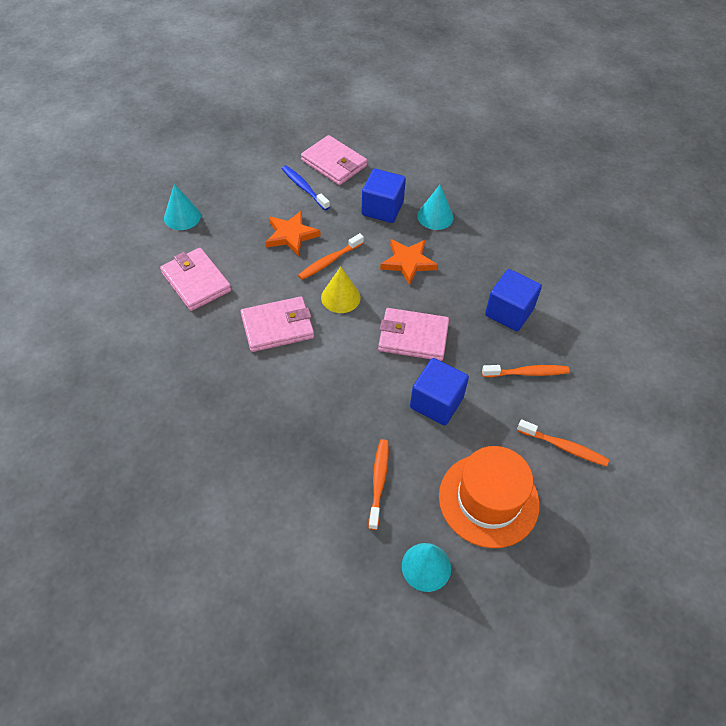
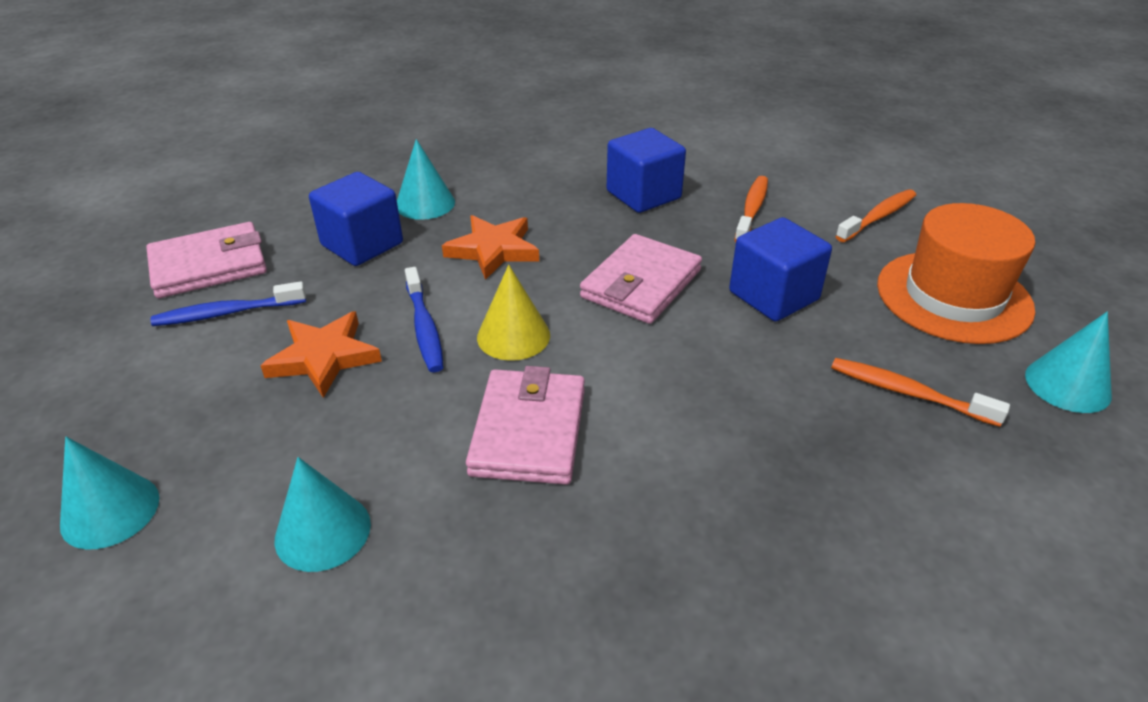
camera: 65 degrees left, 15 degrees down
pink wallet [160,248,231,311] -> turquoise cone [275,457,371,572]
orange toothbrush [298,233,364,280] -> blue toothbrush [405,267,444,372]

